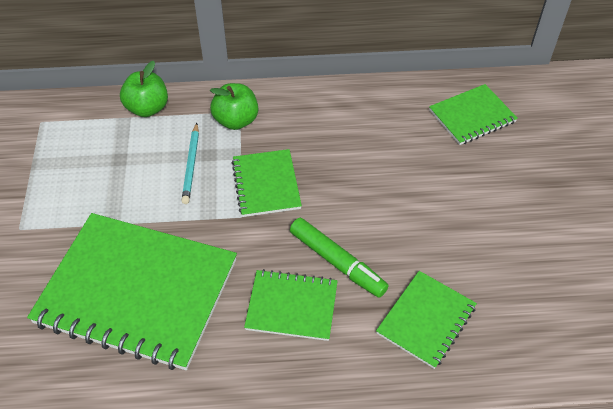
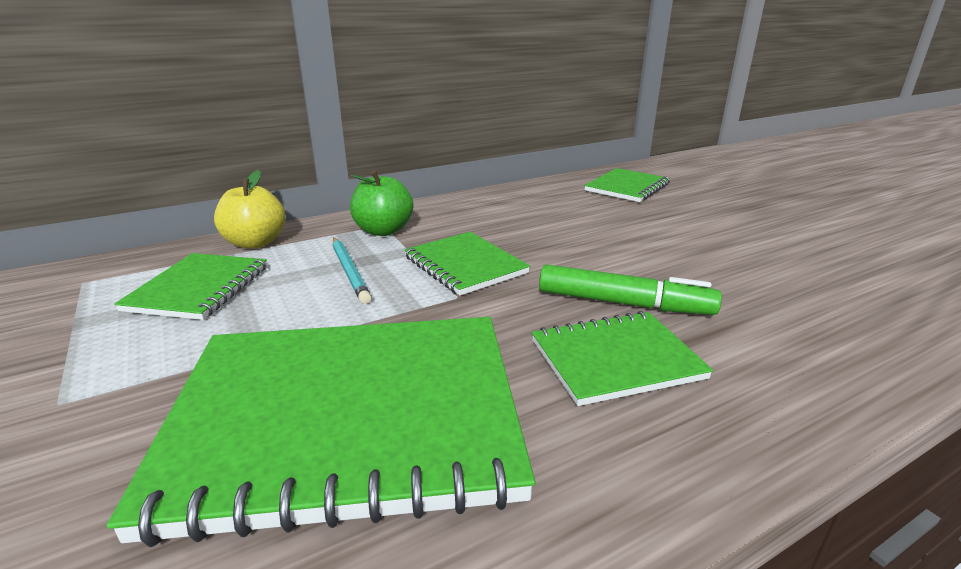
camera: 25 degrees left, 25 degrees down
green apple [120,61,168,117] -> yellow apple [214,170,286,249]
green notebook [376,271,477,369] -> green notebook moved to [114,253,267,320]

